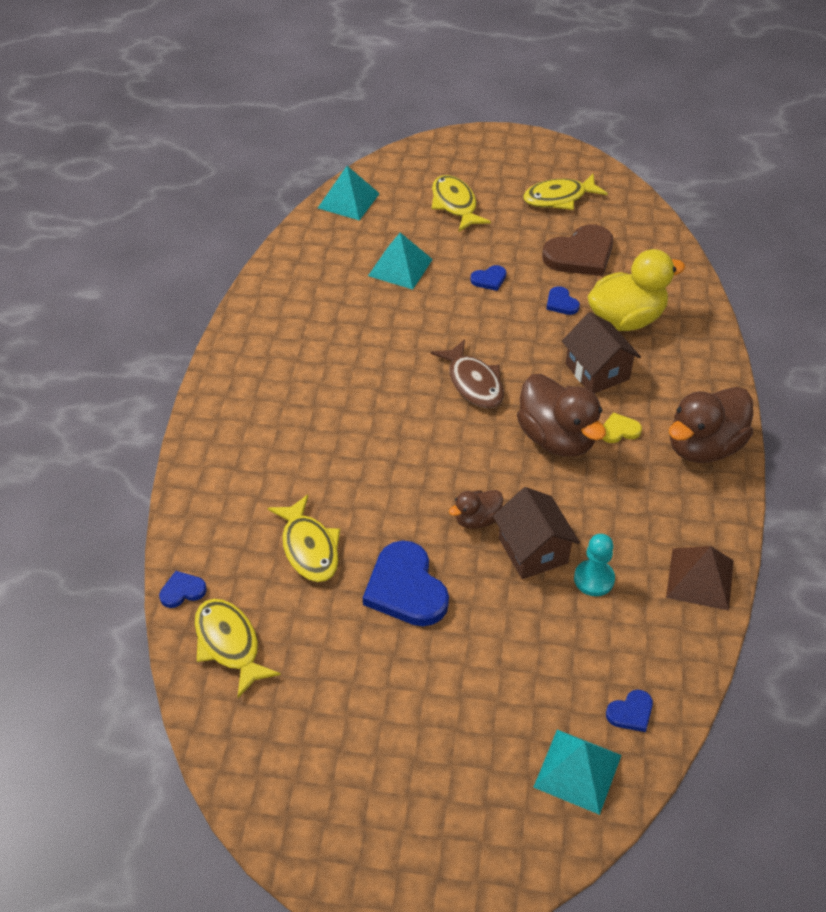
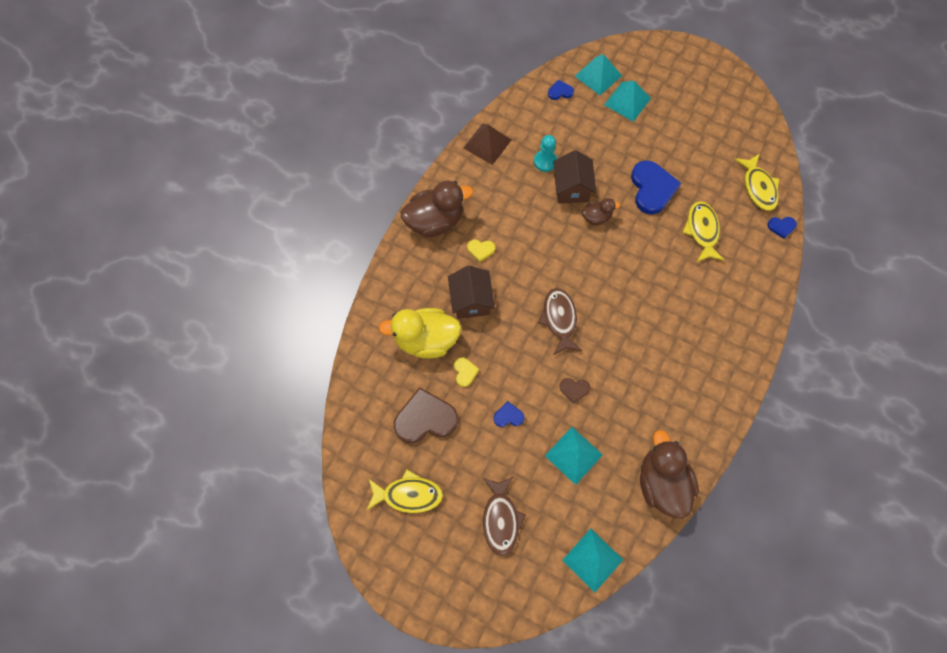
camera: 160 degrees left, 20 degrees up
yellow fish [431,175,491,232] -> brown fish [483,477,526,556]
brown duck [517,374,606,457] -> brown duck moved to [640,430,699,518]
blue heart [546,286,580,315] -> yellow heart [454,357,479,387]
none -> brown heart [560,378,591,404]
none -> turquoise pyramid [604,81,651,122]

